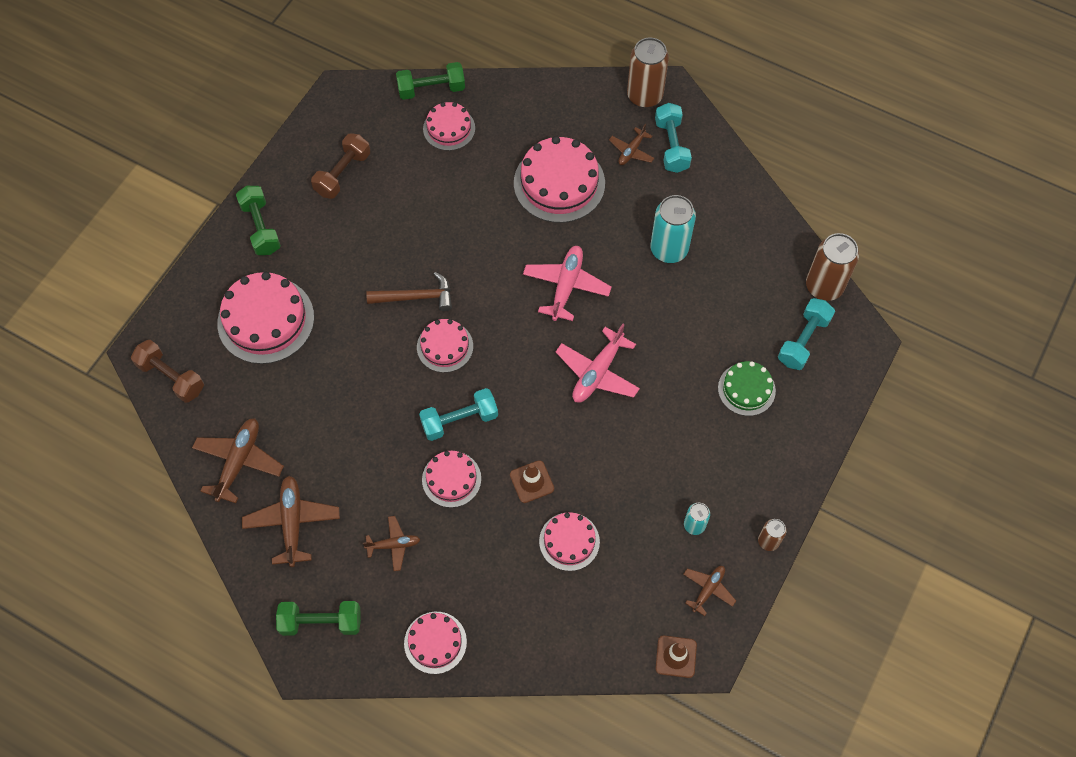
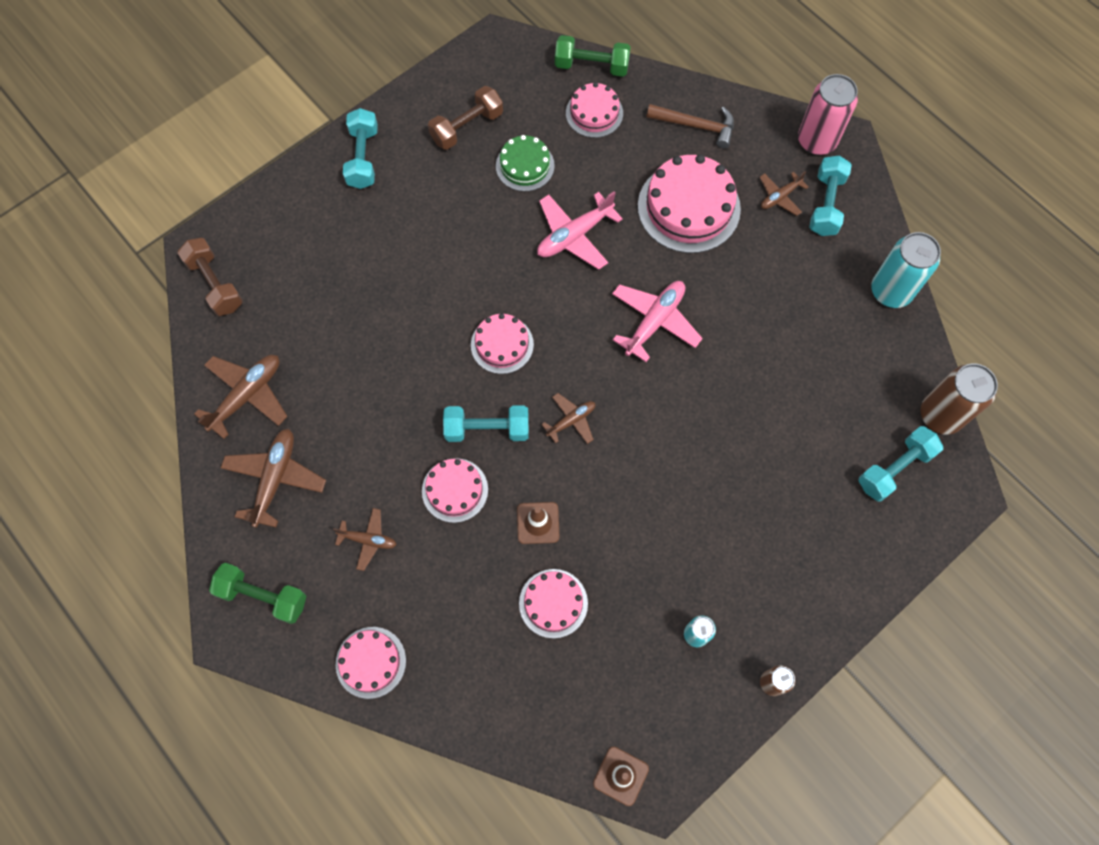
camera: 20 degrees right, 5 degrees up
pink cake [217,272,314,364] -> none
green dumbbell [236,186,281,255] -> turquoise dumbbell [343,108,378,189]
brown hammer [366,272,452,311] -> brown hammer moved to [646,104,734,149]
pink plane [556,324,640,403] -> pink plane moved to [537,191,623,270]
brown can [627,38,669,108] -> pink can [798,74,858,155]
turquoise can [650,195,696,263] -> turquoise can moved to [871,232,941,308]
brown plane [683,566,736,616] -> brown plane moved to [541,393,595,444]
green cake [718,361,776,416] -> green cake moved to [496,135,555,191]

